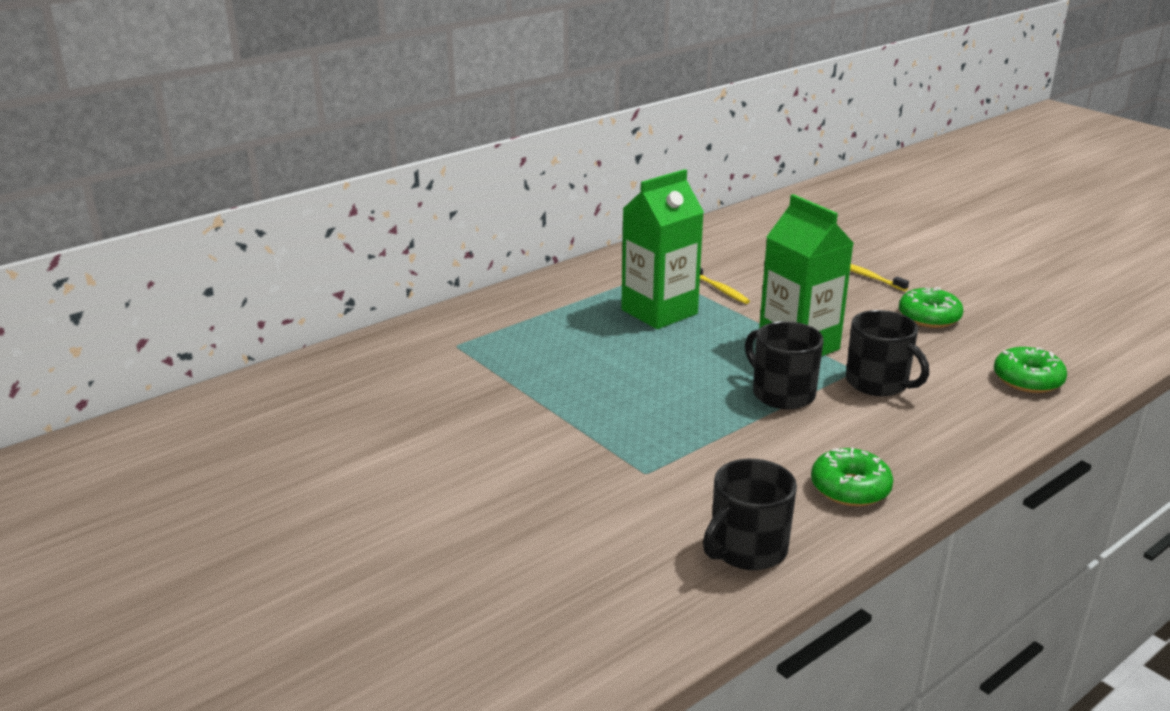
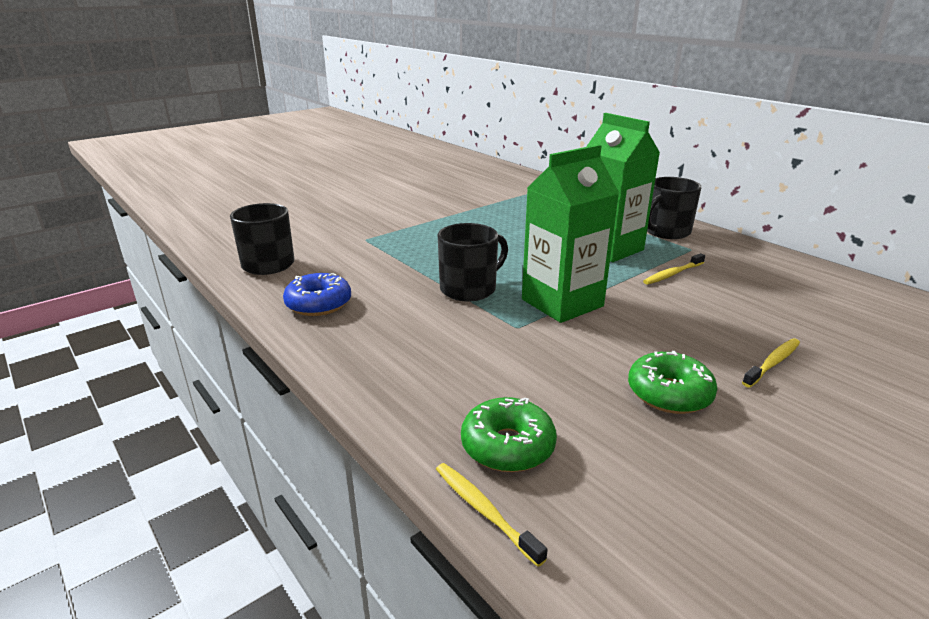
camera: 90 degrees right, 0 degrees up
green donut [811,447,893,506] -> blue donut [283,273,351,316]
black mug [846,310,929,396] -> black mug moved to [647,177,701,239]
none -> yellow toothbrush [436,463,548,567]

